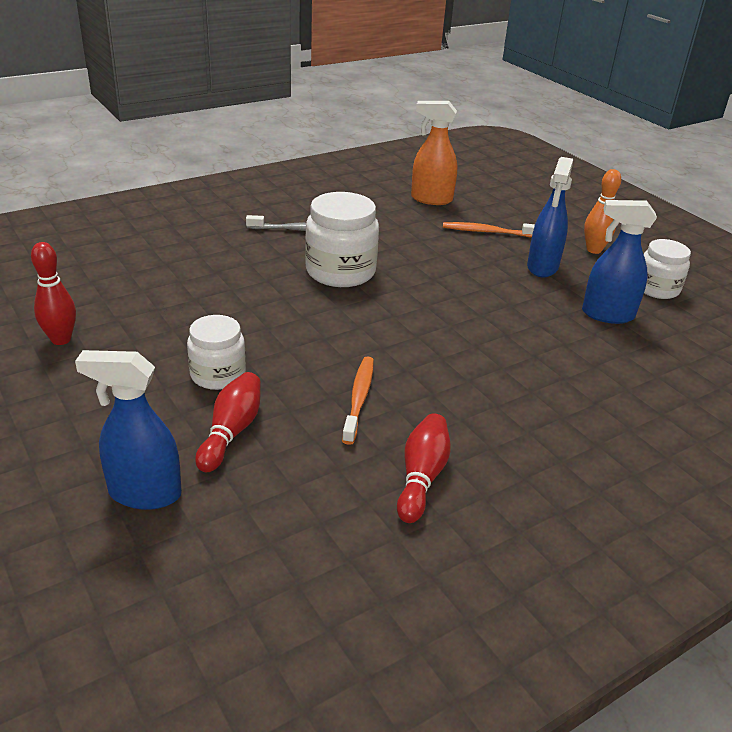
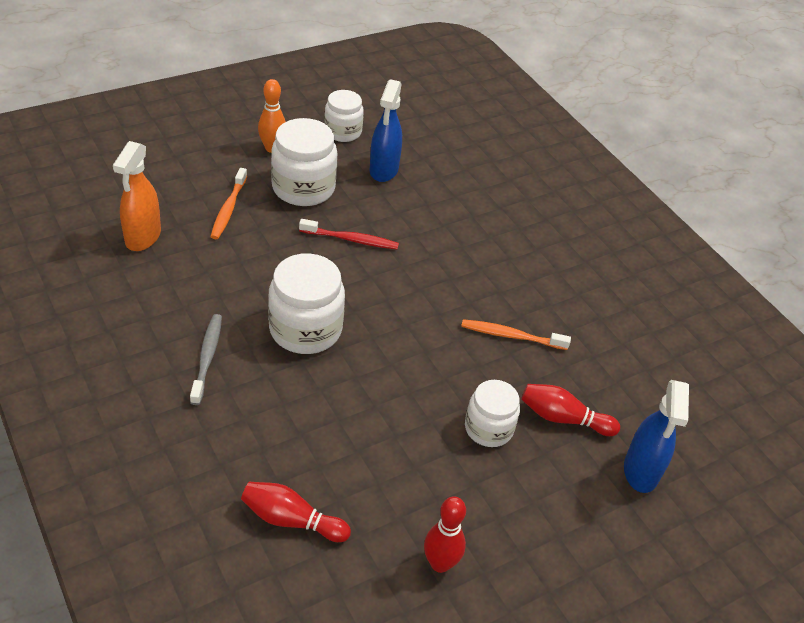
camera: 90 degrees left, 10 degrees up
red bowling pin [397,413,451,523] -> red bowling pin moved to [241,482,351,542]
blue spray bottle [527,157,573,278] -> white jar [271,118,337,206]
none -> red toothbrush [299,219,399,249]

